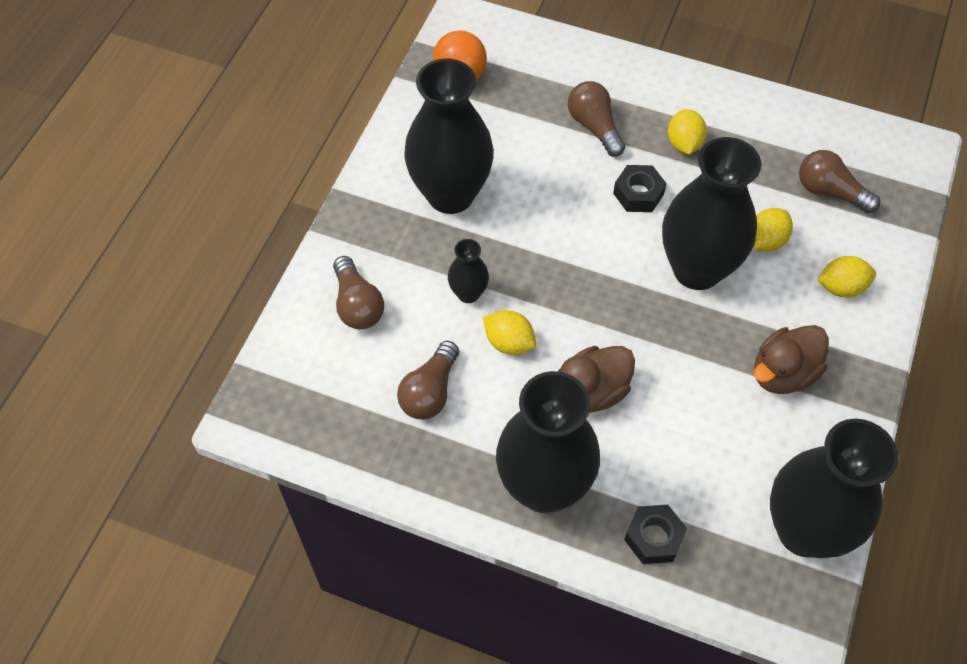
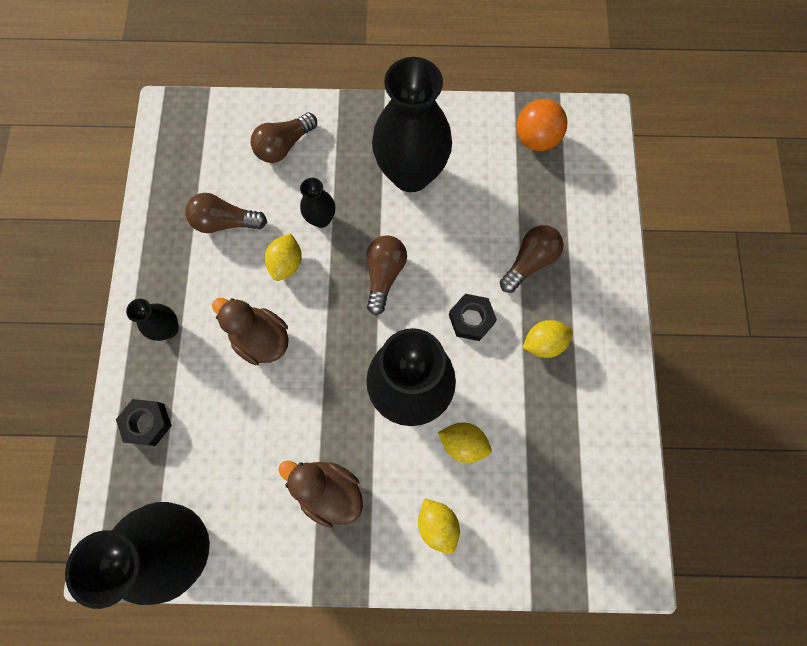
camera: 70 degrees right, 15 degrees up
black vase [496,371,600,513] -> black vase [126,299,178,341], size x0.45
brown light bulb [799,150,880,213] -> brown light bulb moved to [367,235,407,315]

